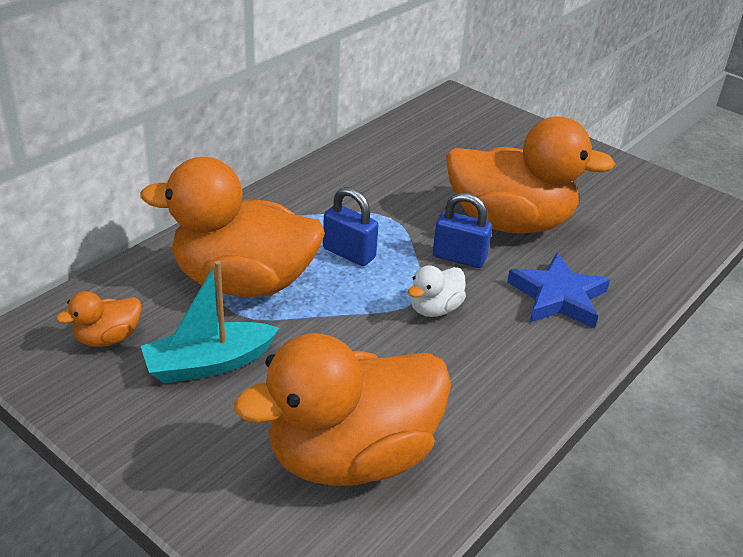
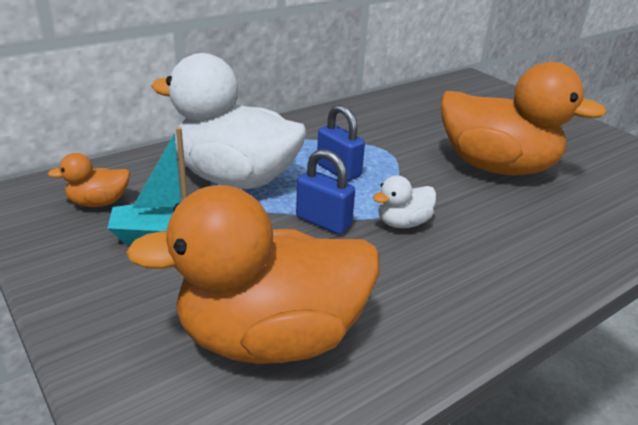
camera: 15 degrees right, 5 degrees down
orange duck [140,157,325,297] -> white duck [151,53,307,189]
blue padlock [433,193,492,268] -> blue padlock moved to [296,149,355,234]
blue star [507,253,610,329] -> none

